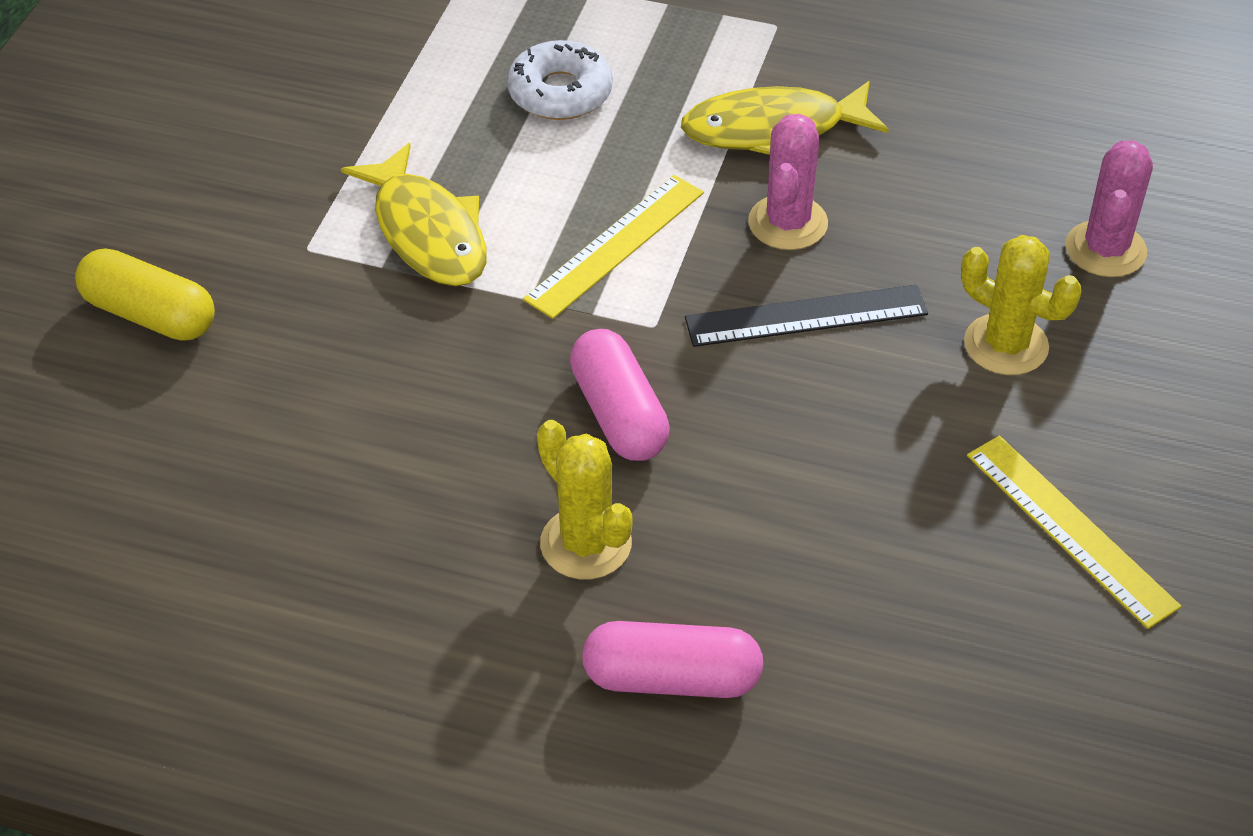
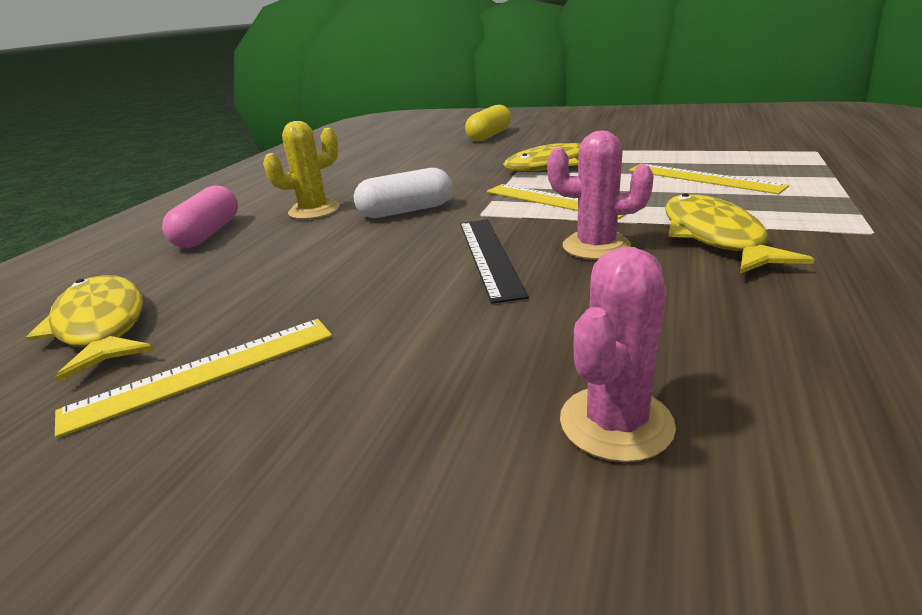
camera: 95 degrees right, 20 degrees down
white donut [507,40,613,120] -> yellow ruler [629,164,789,194]
pink capsule [570,329,670,461] -> white capsule [354,168,452,218]
yellow cactus [961,235,1082,375] -> none
pink cactus [1066,140,1153,277] -> pink cactus turned 75 degrees counterclockwise [560,247,676,462]
none -> yellow fish [26,275,154,382]

